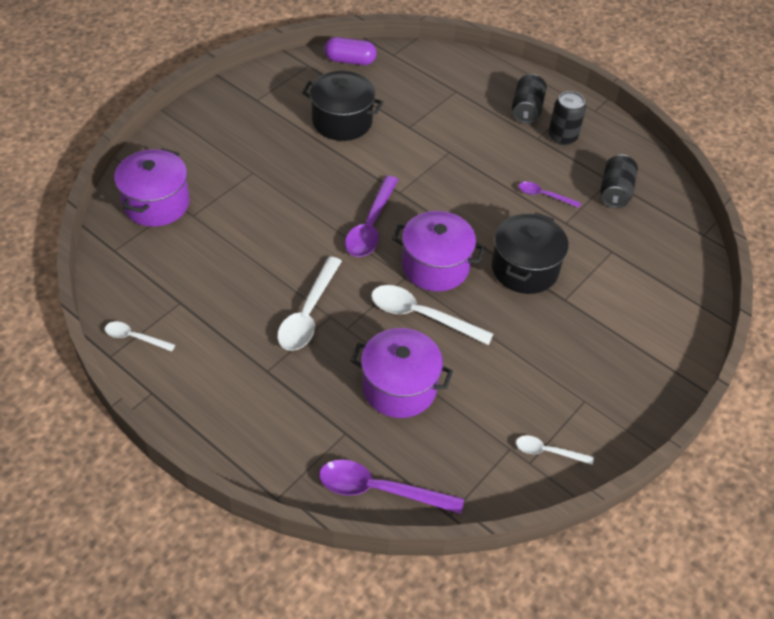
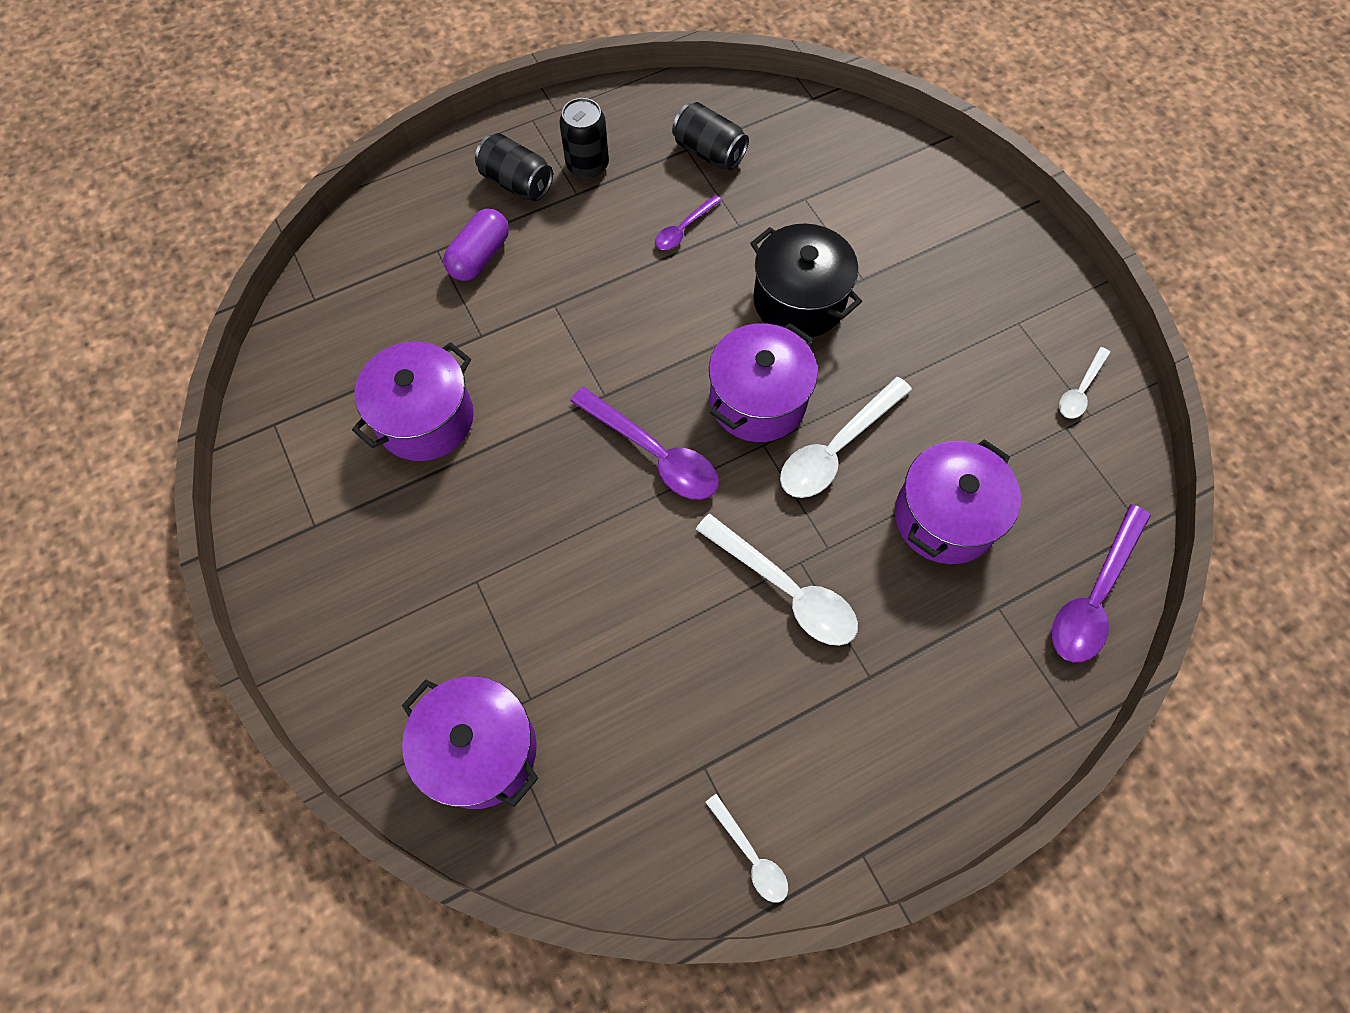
camera: 65 degrees left, 15 degrees up
white spoon [105,322,175,352] -> white spoon turned 75 degrees counterclockwise [705,794,788,903]
black pot [302,71,383,141] -> purple pot [352,342,474,461]
purple capsule [324,37,376,65] -> purple capsule moved to [443,209,509,281]

